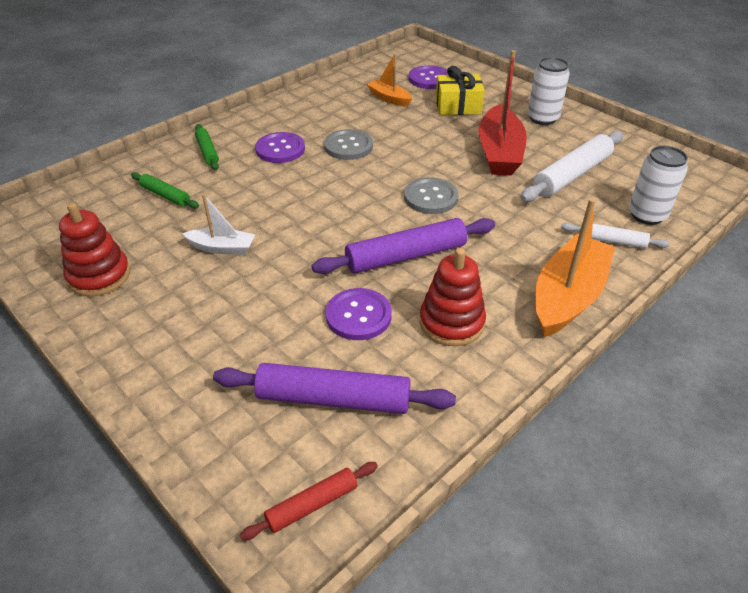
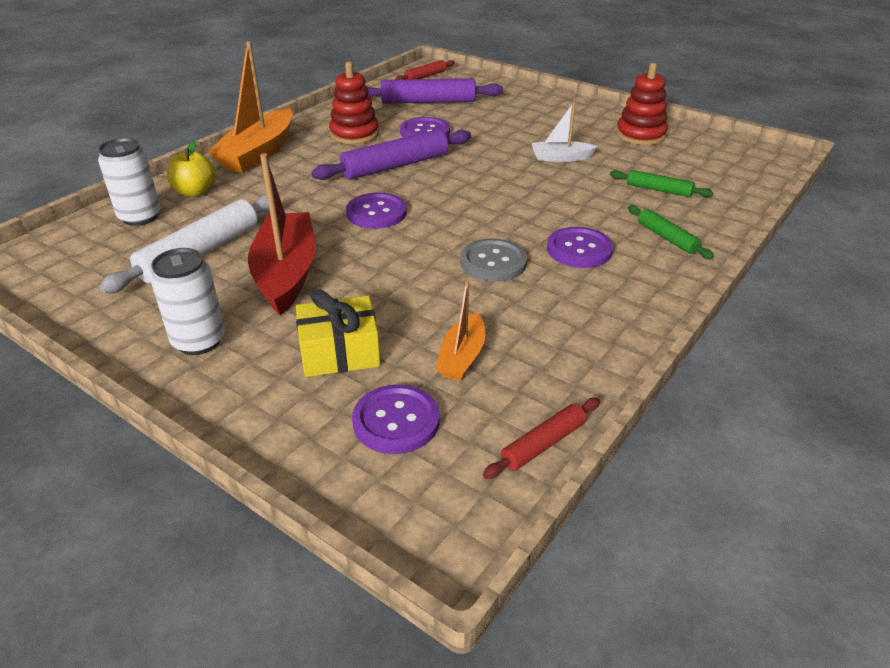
camera: 170 degrees right, 5 degrees down
orange boat [367,54,412,107] -> orange boat turned 75 degrees clockwise [436,281,485,381]
grey button [404,177,458,214] -> purple button [346,193,407,229]
white rolling pin [561,223,670,249] -> yellow apple [167,140,216,197]
none -> red rolling pin [483,398,600,479]

